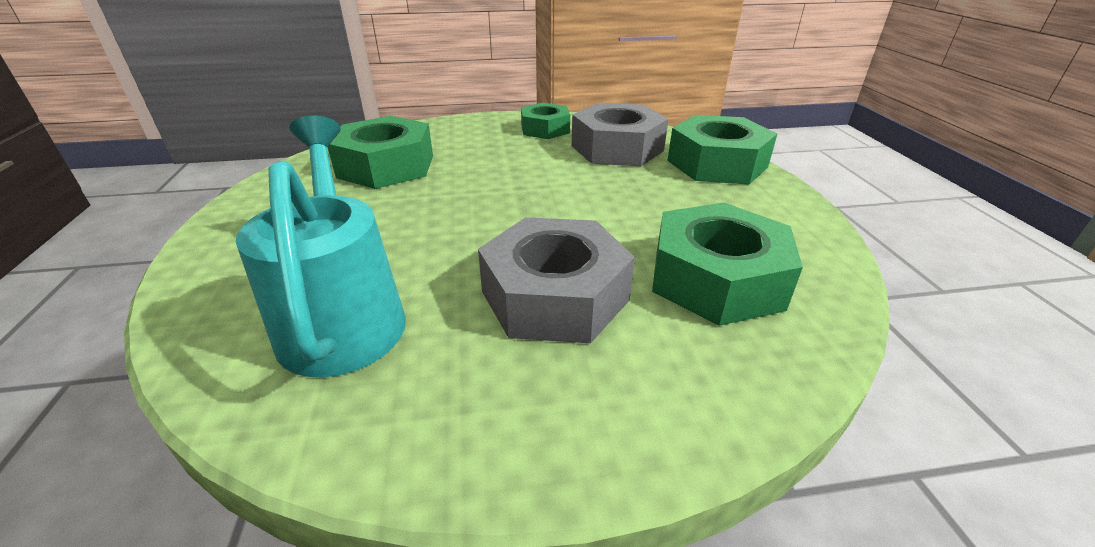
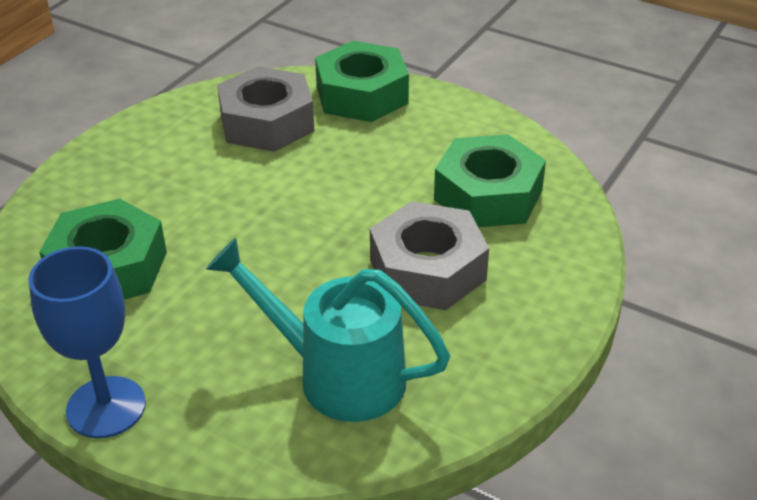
camera: 50 degrees left, 5 degrees up
green nut [521,103,570,139] -> none
none -> blue goblet [28,246,146,438]

